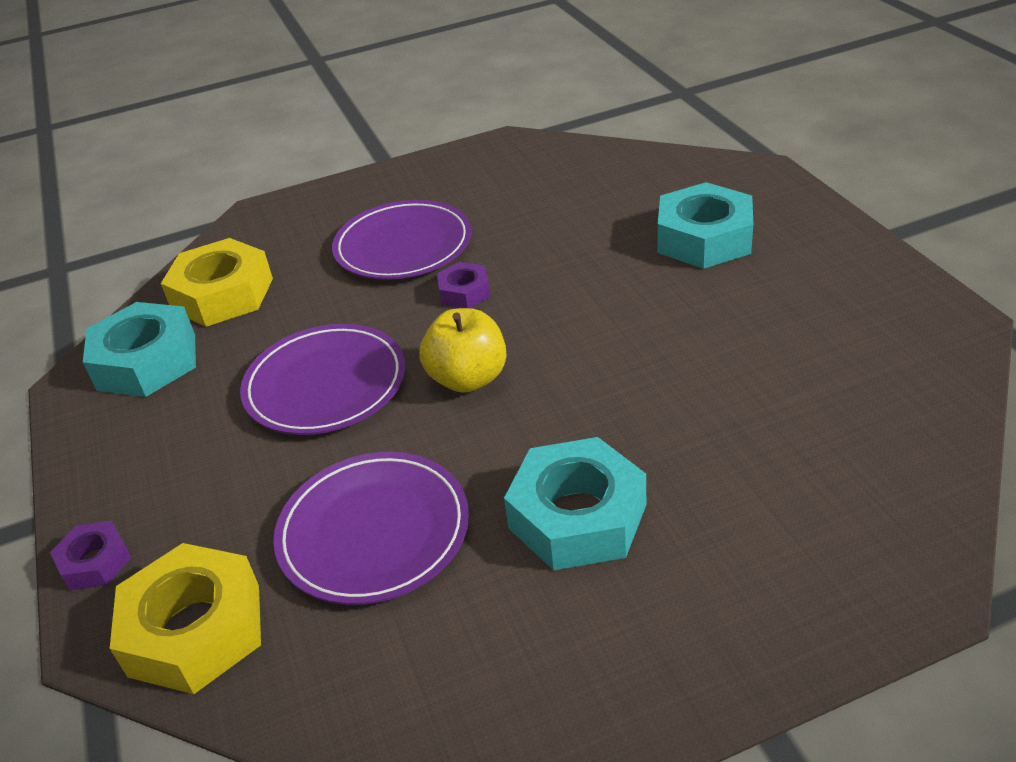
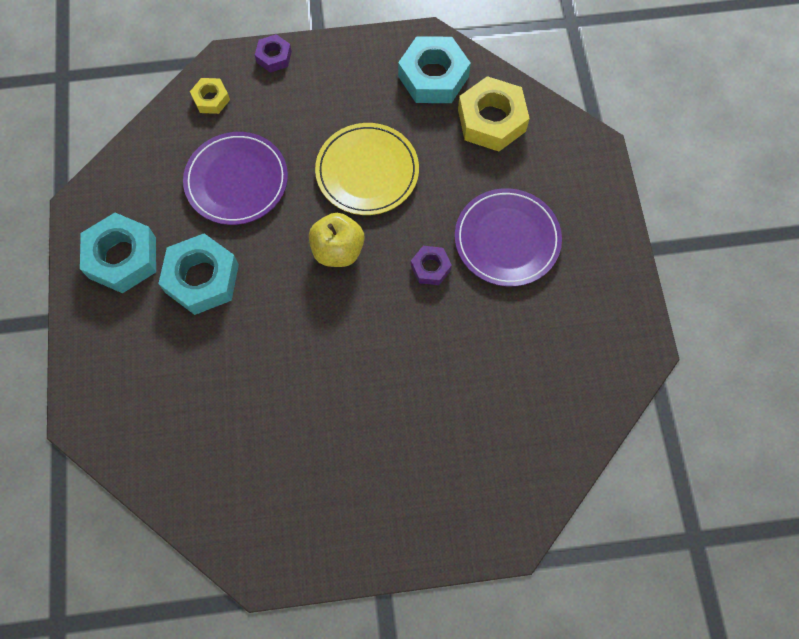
camera: 100 degrees right, 30 degrees up
yellow nut [110,543,261,694] -> yellow nut [190,78,230,114], size x0.53
purple plate [240,324,406,435] -> yellow plate [315,123,419,215]
turquoise nut [658,182,753,269] -> turquoise nut moved to [80,213,156,293]

